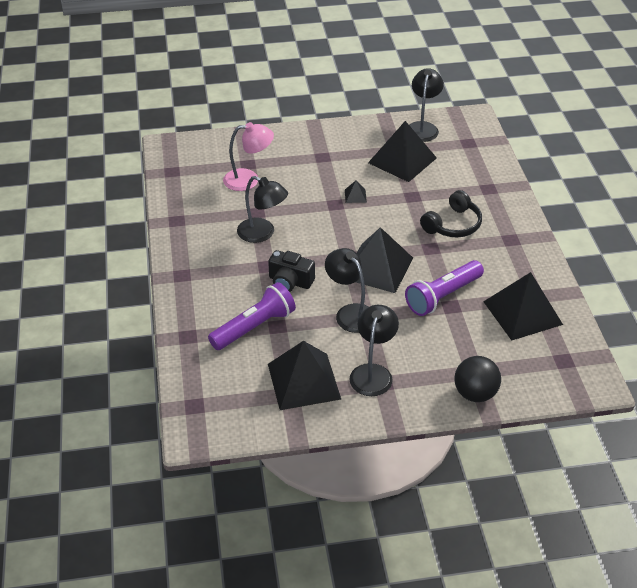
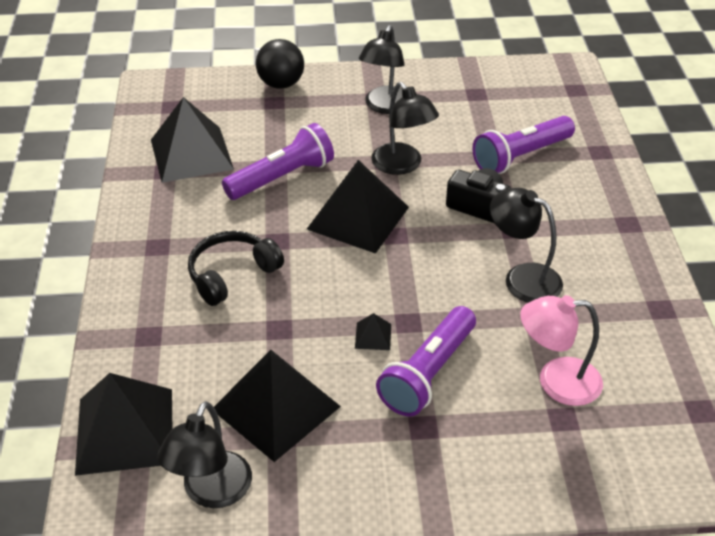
camera: 175 degrees left, 0 degrees up
black pyramid [268,341,341,410] -> black pyramid moved to [75,373,172,476]
none -> purple flashlight [376,306,476,416]

